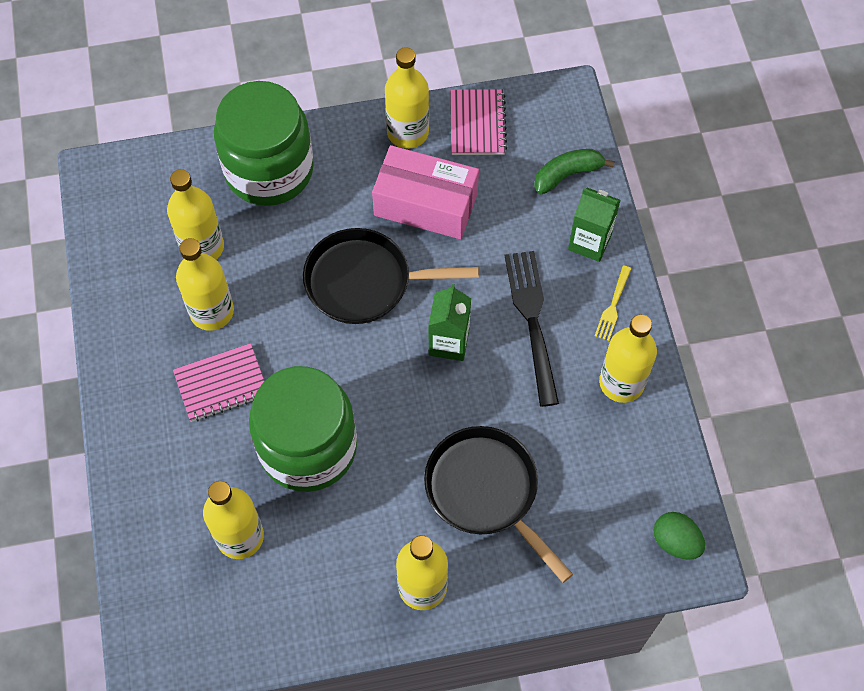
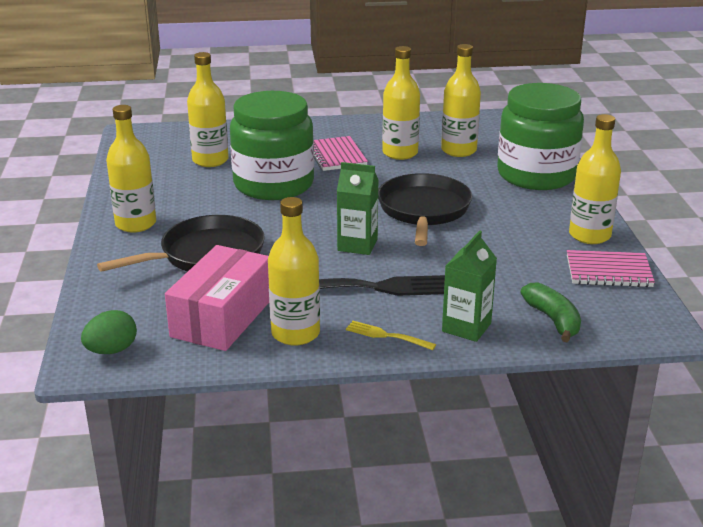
camera: 95 degrees right, 35 degrees down
pink box [372,145,479,239] -> pink box moved to [165,245,269,351]

